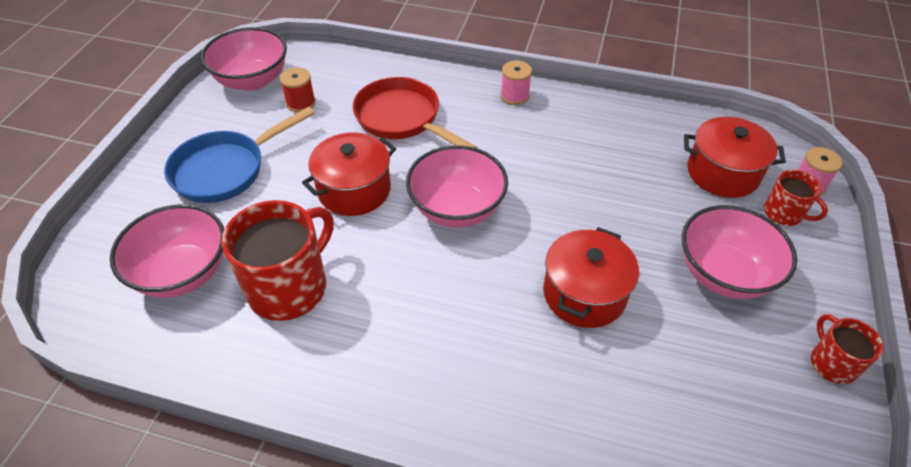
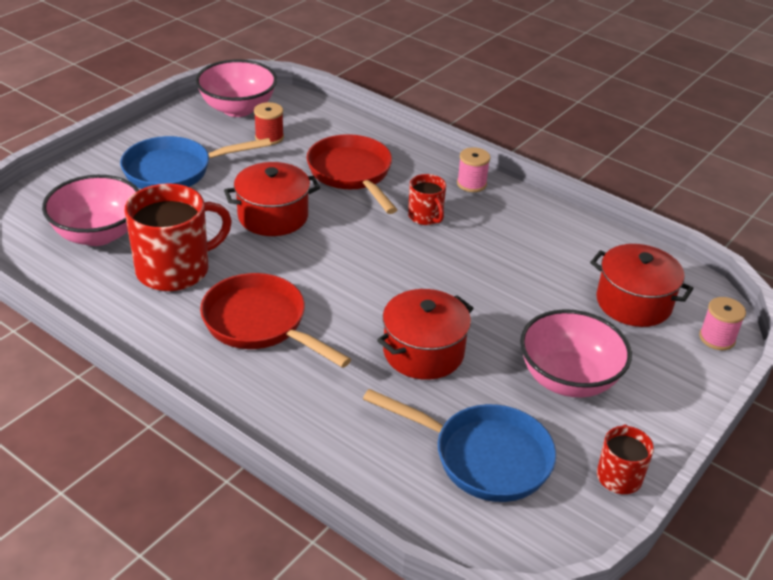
camera: 20 degrees right, 10 degrees down
pink bowl [406,145,508,228] -> none
red mug [764,170,828,226] -> red mug moved to [408,174,446,225]
none -> red pan [200,273,351,368]
none -> blue pan [363,389,556,502]

